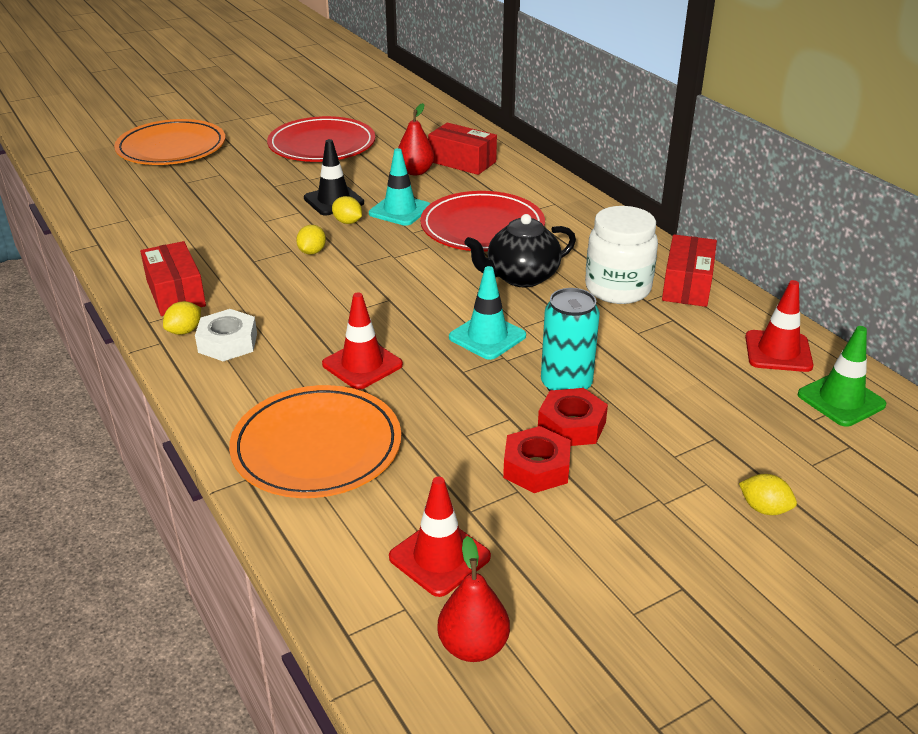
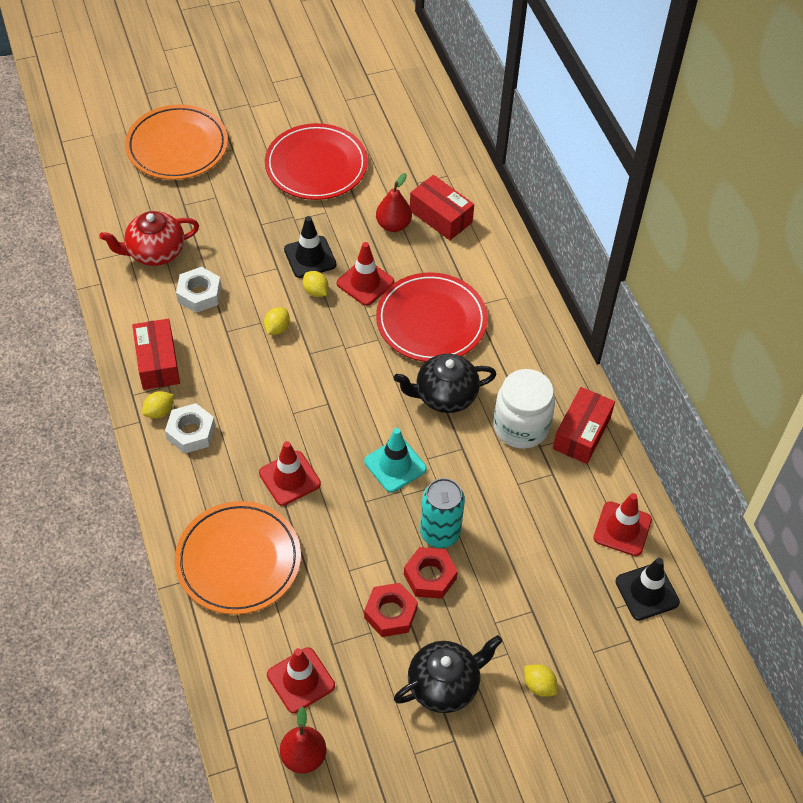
camera: 10 degrees right, 20 degrees up
turquoise traffic cone [369,148,430,226] -> red traffic cone [337,242,394,306]
green traffic cone [797,326,886,427] -> black traffic cone [615,558,680,620]
none -> red teapot [99,211,199,266]
none -> white nut [176,267,221,313]
none -> black teapot [394,635,502,713]

